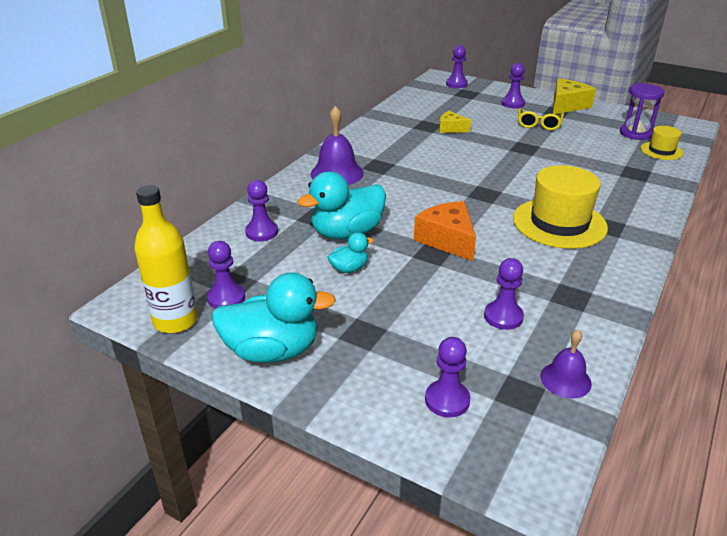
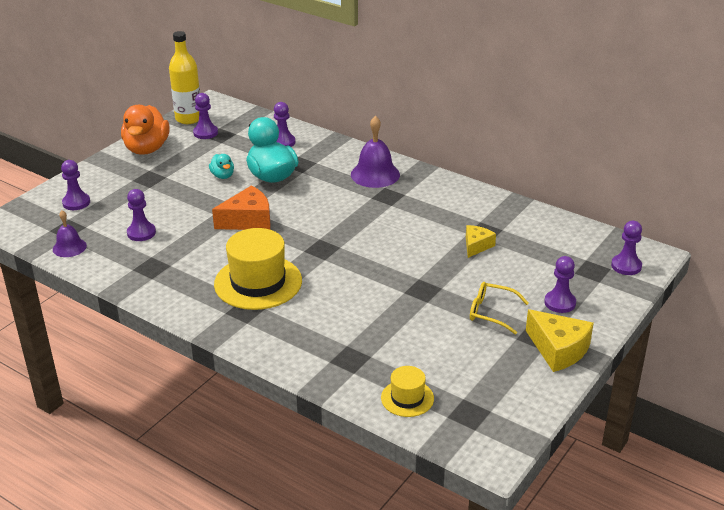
camera: 95 degrees right, 0 degrees up
turquoise duck [211,272,336,363] -> orange duck [121,105,170,155]
purple hourglass [620,83,665,140] -> none

